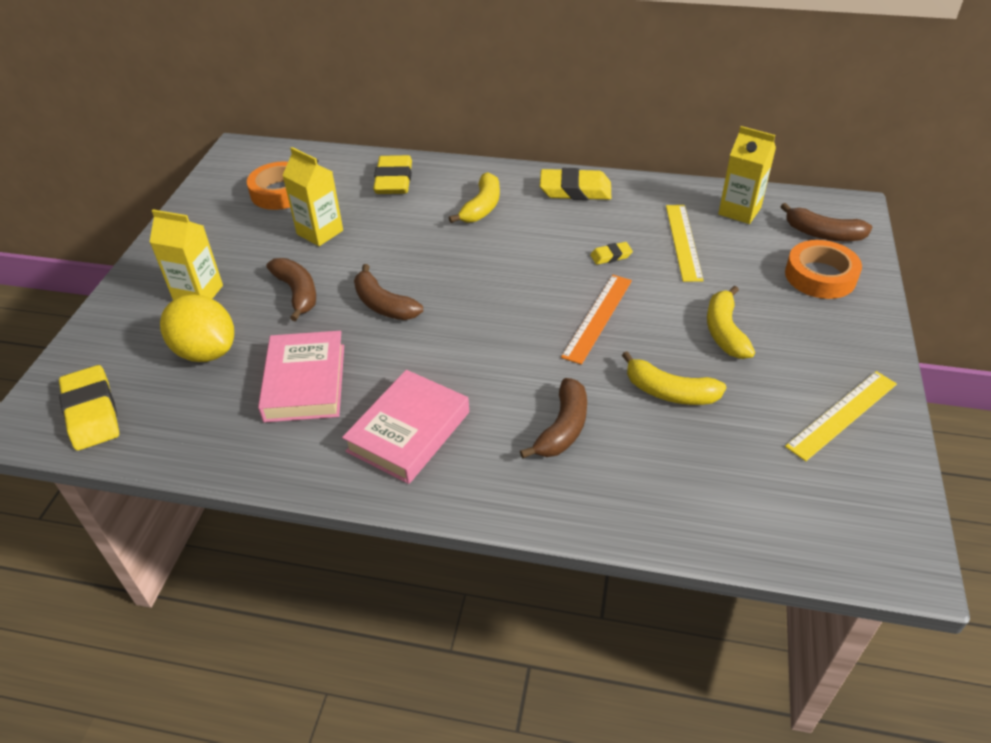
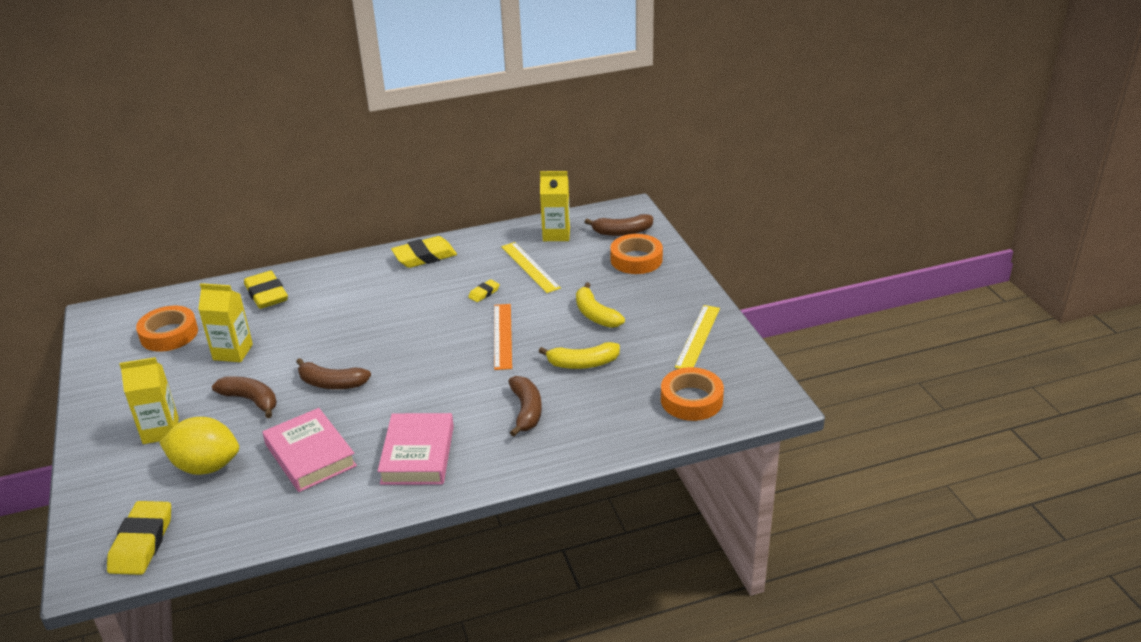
camera: 30 degrees left, 10 degrees down
yellow eraser [59,365,119,450] -> yellow eraser turned 60 degrees clockwise [107,501,171,575]
yellow banana [449,172,500,223] -> none
none -> orange tape [661,367,724,421]

